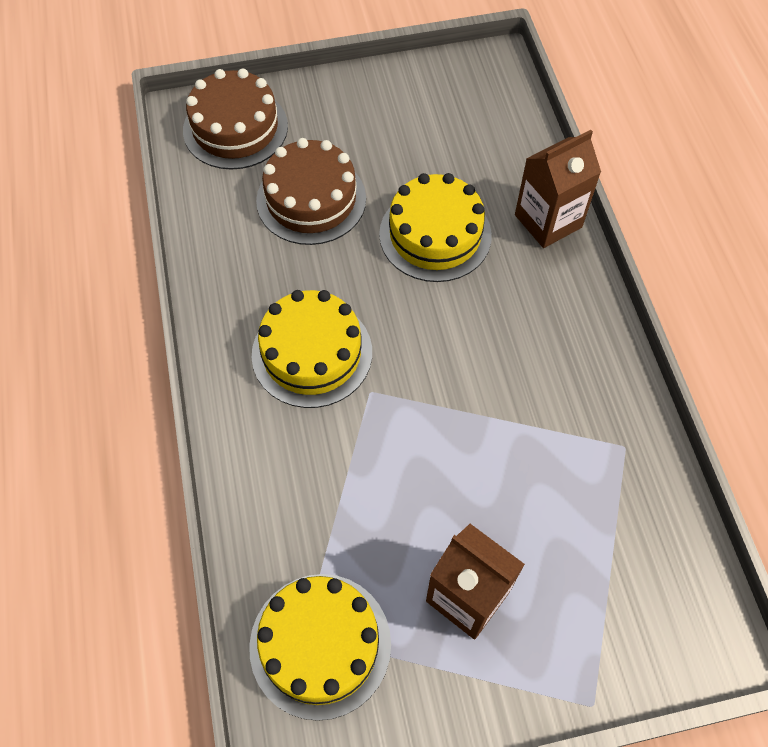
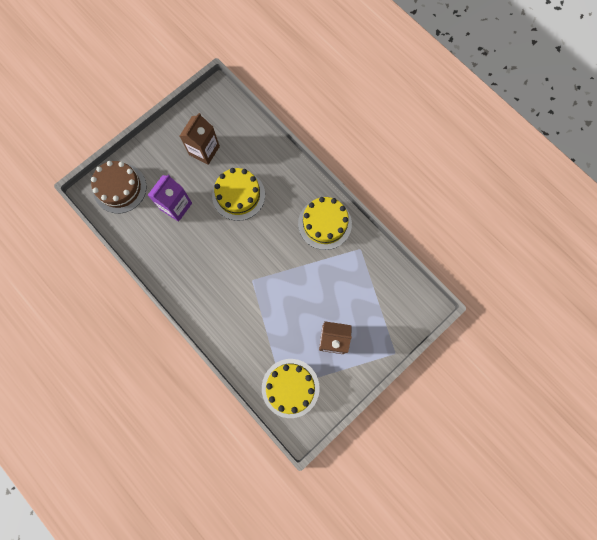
camera: 30 degrees left, 15 degrees up
yellow cake [252,290,372,408] -> yellow cake moved to [298,197,352,250]
brown cake [256,138,366,245] -> purple carton [148,175,192,222]
brown carton [515,130,601,248] -> brown carton moved to [180,113,220,165]

